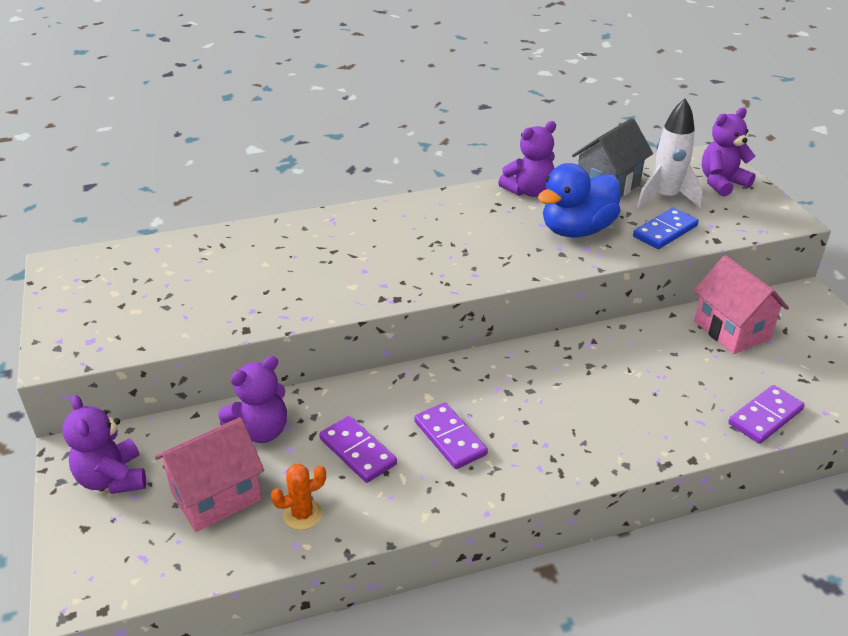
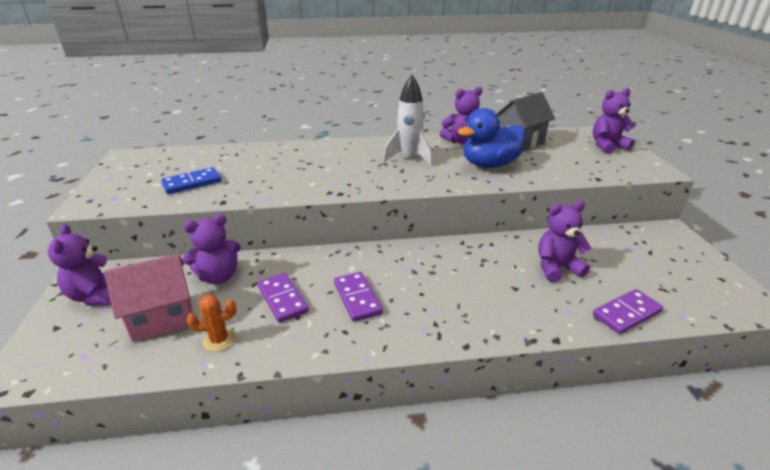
camera: 10 degrees right, 5 degrees down
blue domino [633,208,699,249] -> blue domino moved to [161,167,221,194]
white rocket [637,98,703,208] -> white rocket moved to [383,75,433,166]
pink house [694,255,789,354] -> none
none -> purple teddy bear [538,201,592,282]

